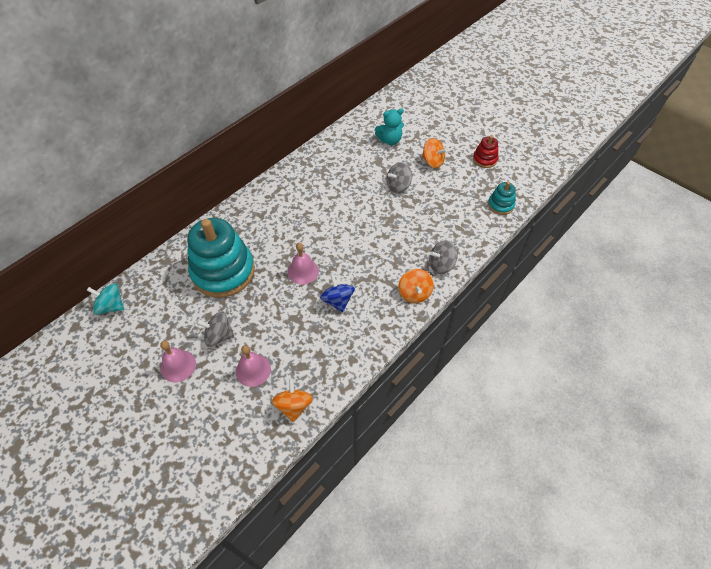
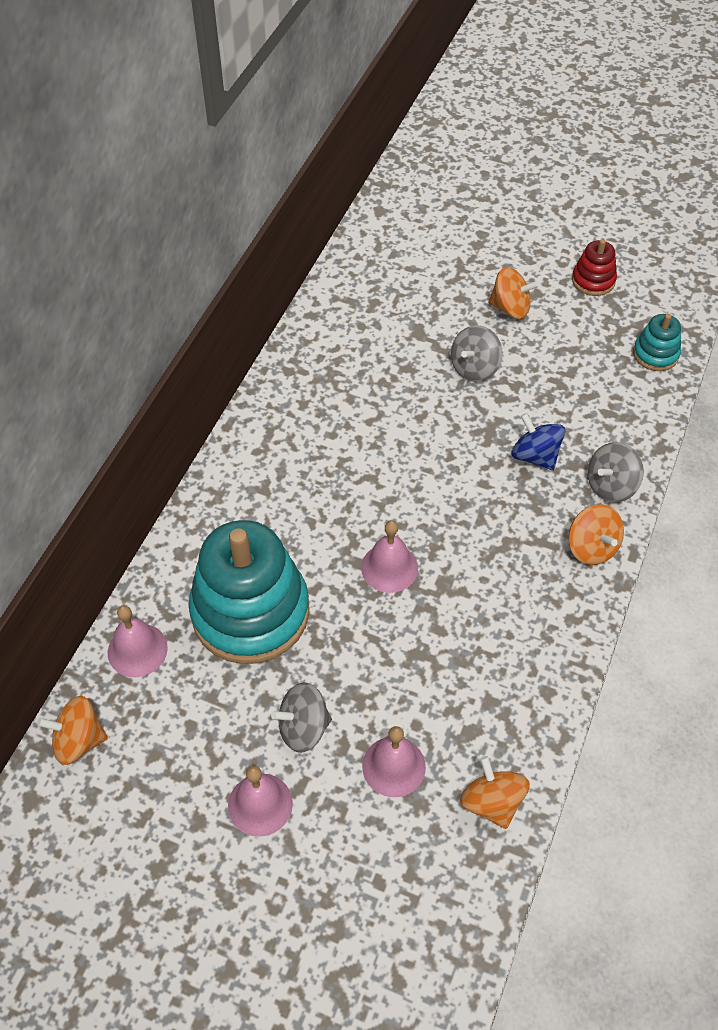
camera: 20 degrees left, 0 degrees up
turquoise spinning top [87,283,124,315] -> orange spinning top [37,696,108,765]
blue spinning top [320,275,355,313] -> blue spinning top moved to [511,413,565,470]
turquoise teddy bear [375,108,404,145] -> none
none -> pink bell [108,605,168,677]

